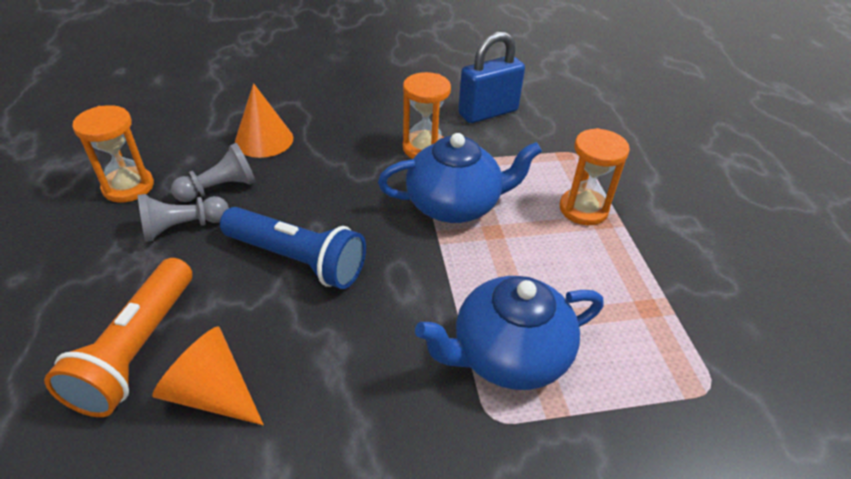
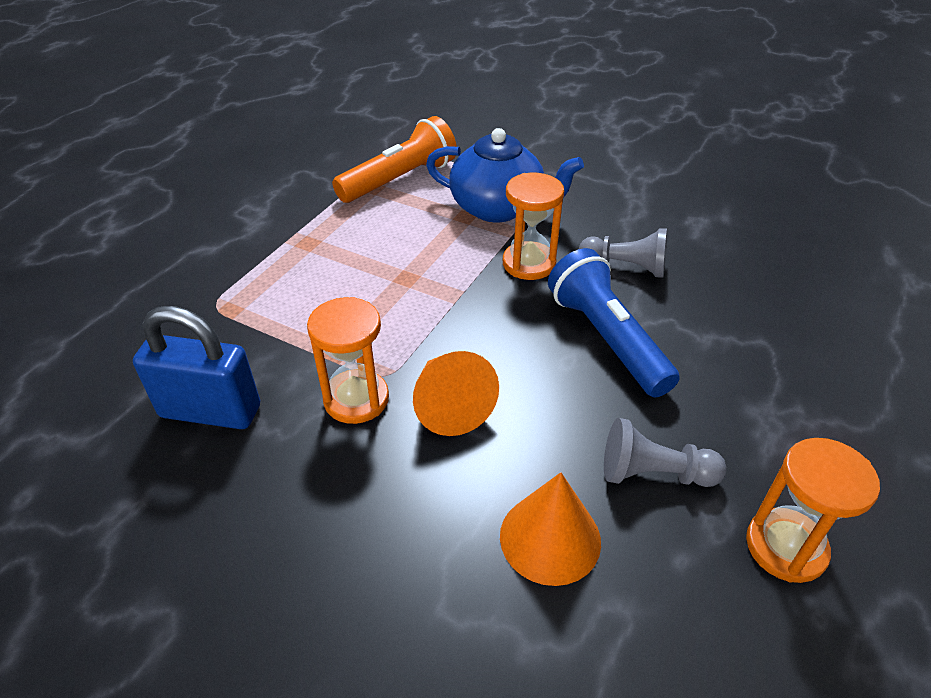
camera: 140 degrees left, 0 degrees up
orange flashlight [44,258,192,417] -> orange flashlight moved to [332,116,457,203]
grey pawn [138,194,229,242] -> grey pawn moved to [579,228,667,278]
orange cone [152,326,264,425] -> orange cone moved to [413,351,499,436]
blue teapot [378,133,542,223] -> none
orange hourglass [560,128,630,225] -> orange hourglass moved to [503,173,564,280]

